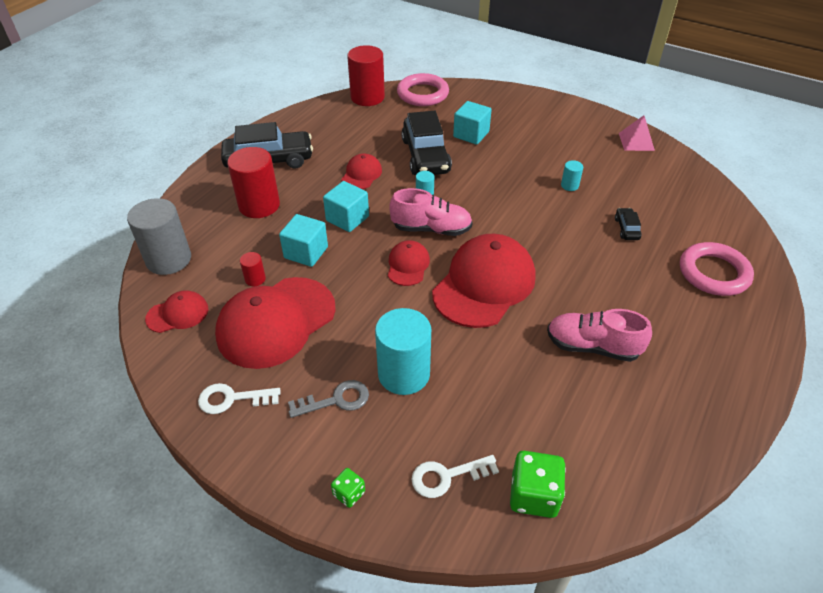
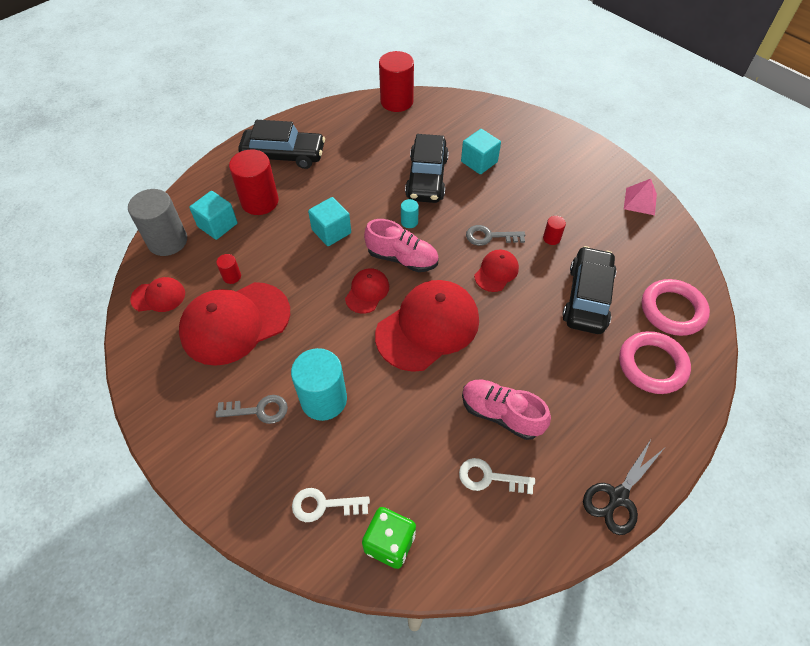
camera: 15 degrees right, 10 degrees up
white key [198,383,280,414] -> white key moved to [459,458,535,494]
turquoise cube [279,214,328,267] -> turquoise cube moved to [189,191,237,240]
green dice [331,468,365,508] -> none
red cap [341,153,382,189] -> red cap moved to [474,250,519,292]
pink ring [397,73,449,106] -> pink ring moved to [642,279,710,336]
turquoise cylinder [561,160,583,191] -> red cylinder [543,216,566,245]
black car [615,208,642,240] -> black car [562,246,616,334], size x2.27
none -> grey key [466,225,525,246]
none -> black scissors [583,440,664,535]

